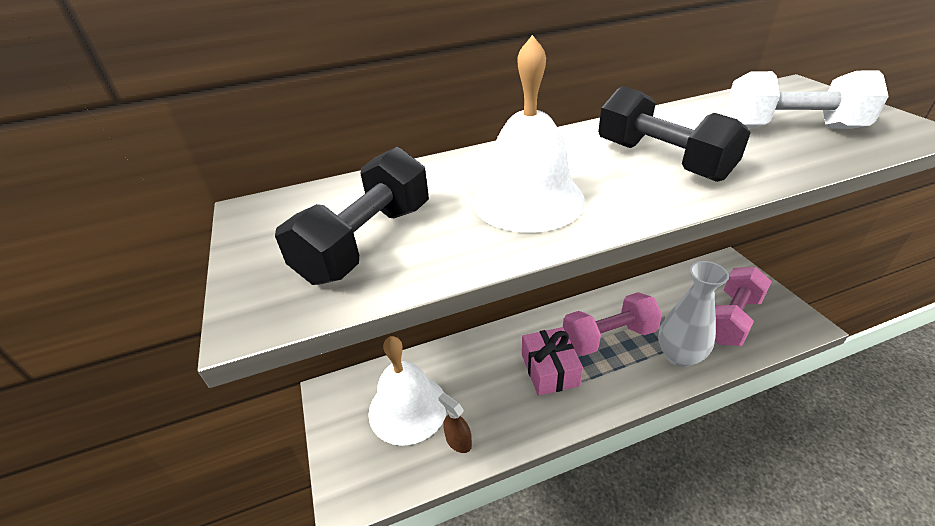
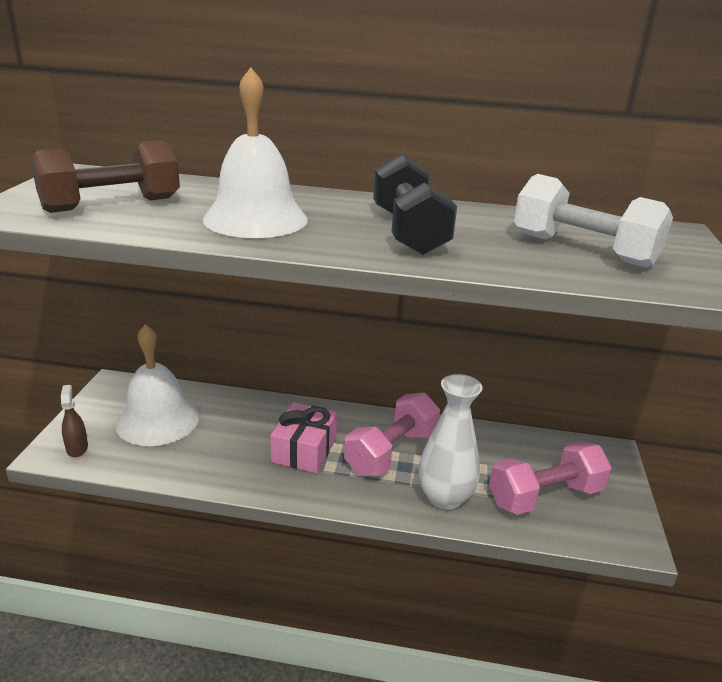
camera: 25 degrees right, 10 degrees down
black dumbbell [275,147,429,285] -> brown dumbbell [31,140,180,213]
brown spray bottle [438,393,472,453] -> brown spray bottle moved to [61,385,88,457]
pink dumbbell [563,292,662,356] -> pink dumbbell turned 60 degrees counterclockwise [344,392,440,476]

